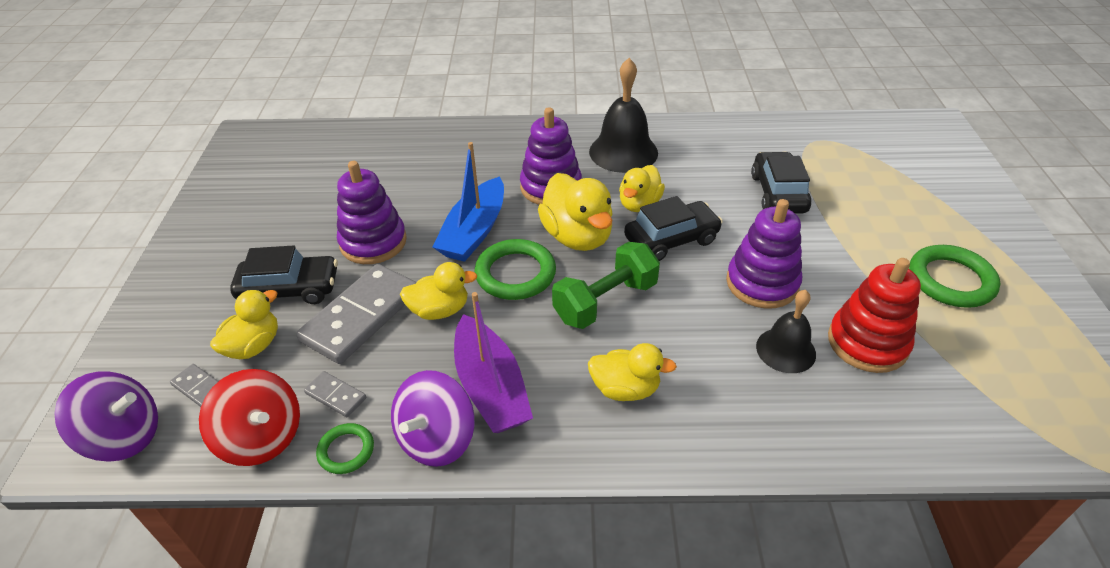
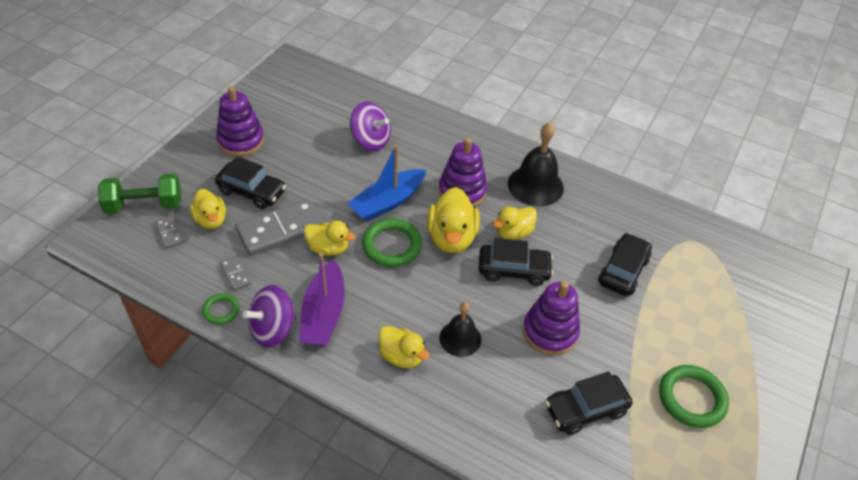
camera: 25 degrees right, 5 degrees up
purple spinning top [54,371,158,462] -> purple spinning top moved to [350,102,391,151]
red spinning top [199,369,300,466] -> none
yellow duck [210,290,278,359] -> yellow duck turned 90 degrees clockwise [190,189,226,229]
purple stacking toy [337,161,407,264] -> purple stacking toy moved to [216,86,265,156]
green dumbbell [552,242,660,329] -> green dumbbell moved to [98,173,181,214]
black bell [756,290,816,373] -> black bell moved to [439,302,481,357]
red stacking toy [828,258,921,373] -> black car [545,371,633,435]

